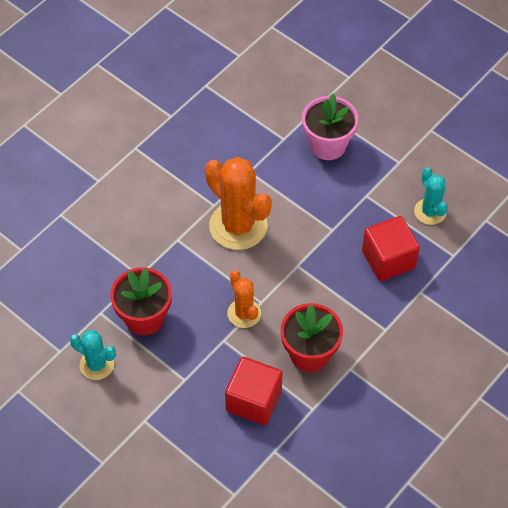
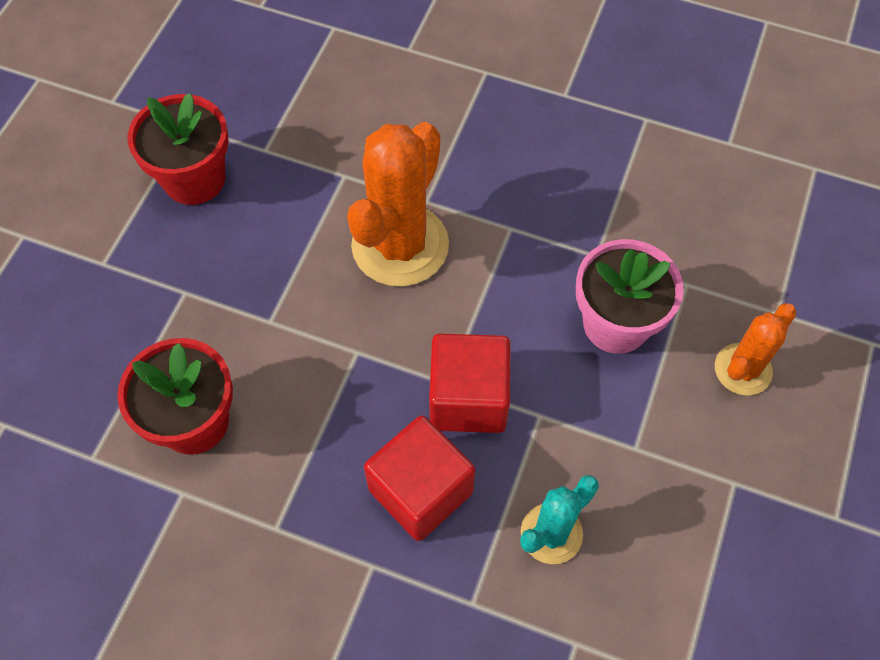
camera: 70 degrees right, 5 degrees up
turquoise cactus [70,330,116,380] -> none
red cube [225,357,283,425] -> red cube moved to [429,334,510,433]
orange cactus [227,270,261,328] -> orange cactus moved to [715,303,797,396]

